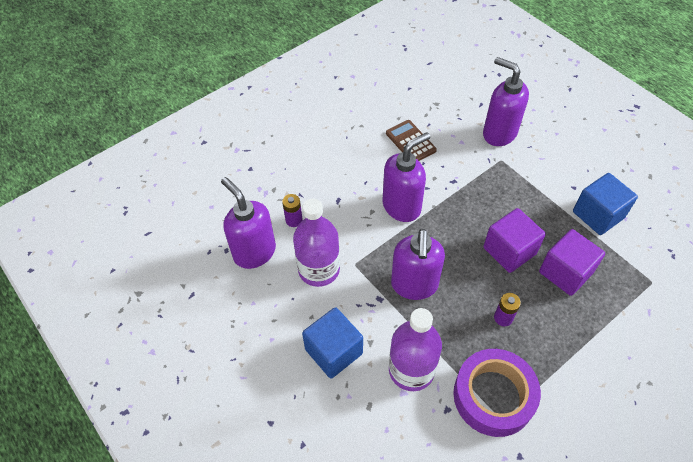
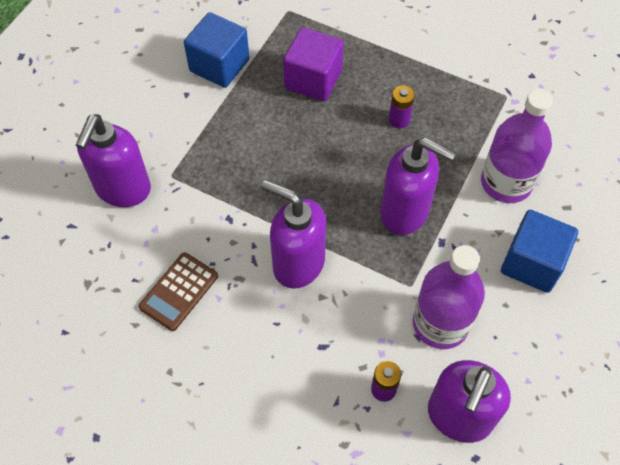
camera: 115 degrees left, 5 degrees up
purple soap dispenser [391,229,445,300] -> purple soap dispenser turned 45 degrees clockwise [380,138,456,235]
purple tape [453,349,541,437] -> none
purple cube [484,208,546,273] -> none

